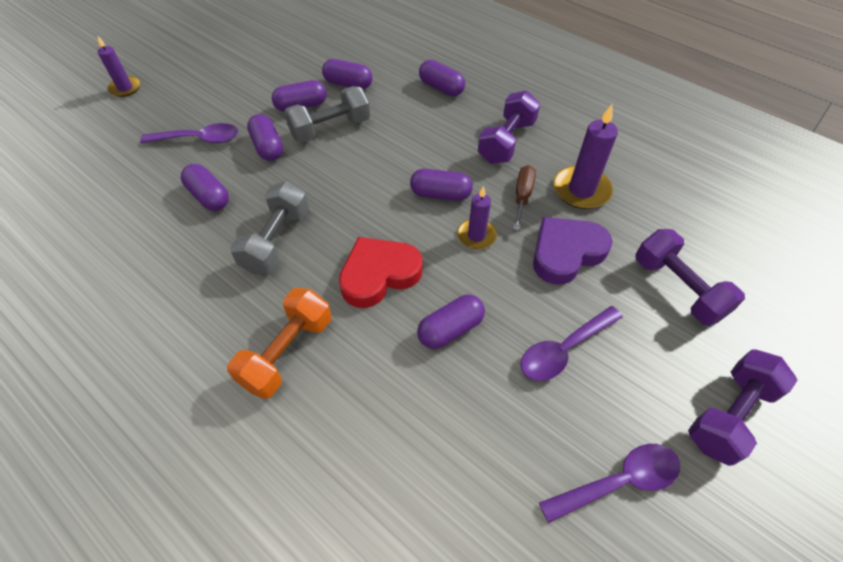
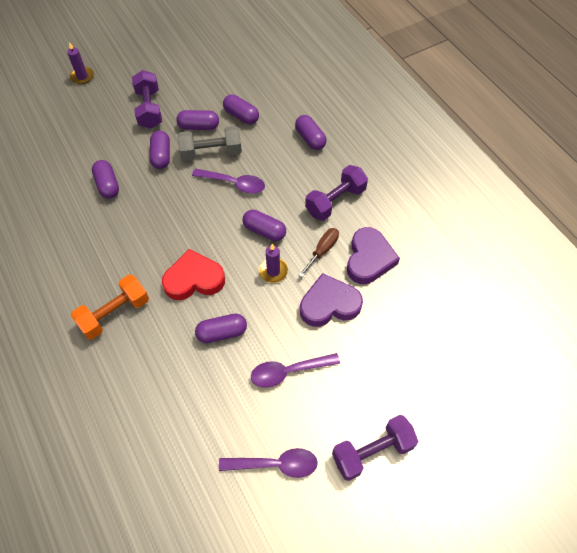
camera: 20 degrees right, 5 degrees up
purple spoon [140,123,238,143] -> purple spoon moved to [192,169,265,194]
grey dumbbell [230,181,309,275] -> none
purple candle [554,104,618,209] -> purple heart [347,227,400,284]
purple dumbbell [636,229,745,326] -> purple dumbbell moved to [132,70,162,129]

